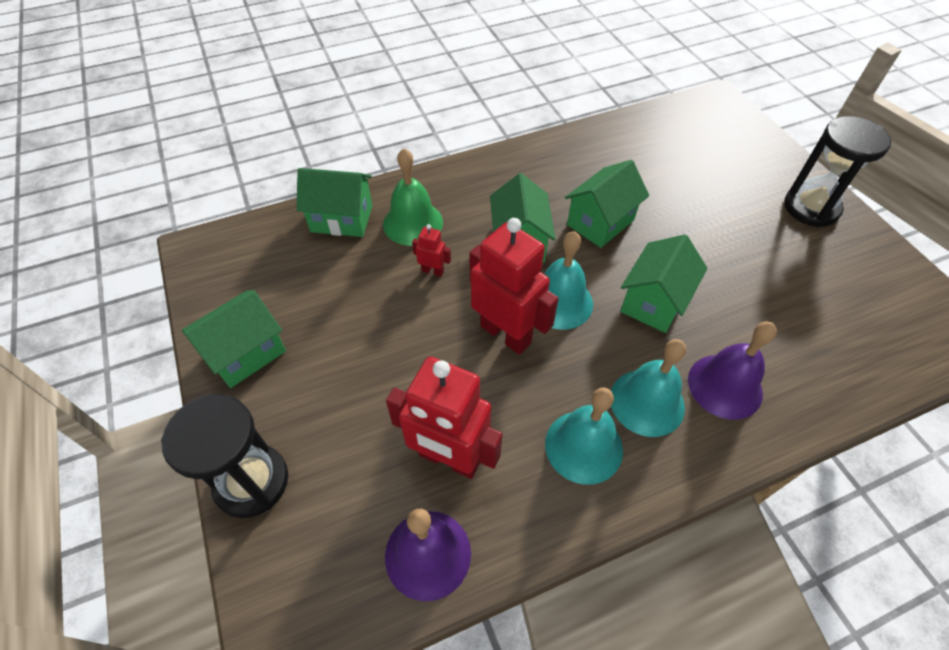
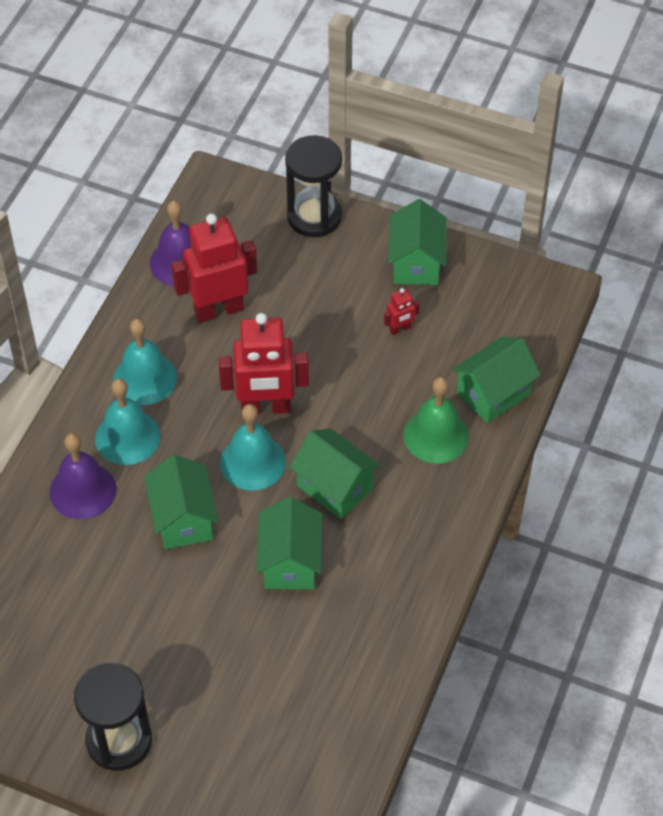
camera: 135 degrees right, 0 degrees up
red robot [412,224,451,277] -> red robot moved to [384,288,420,335]

